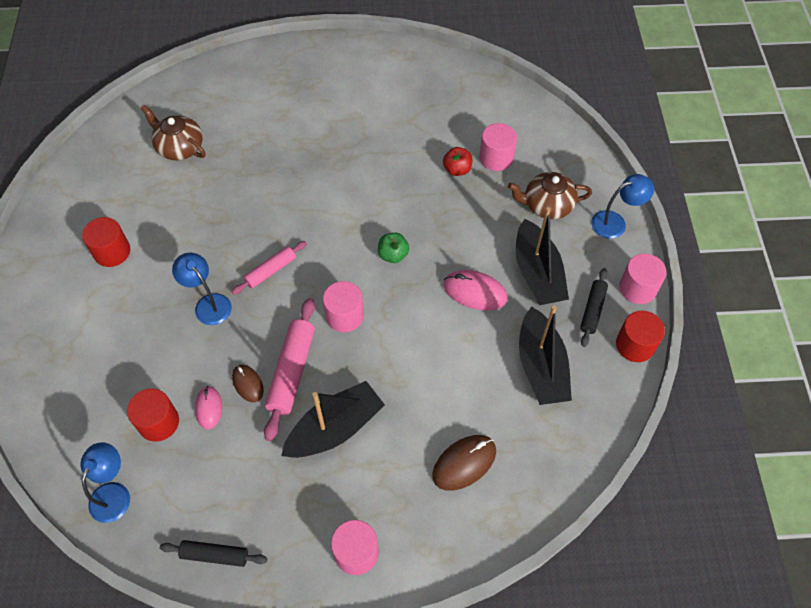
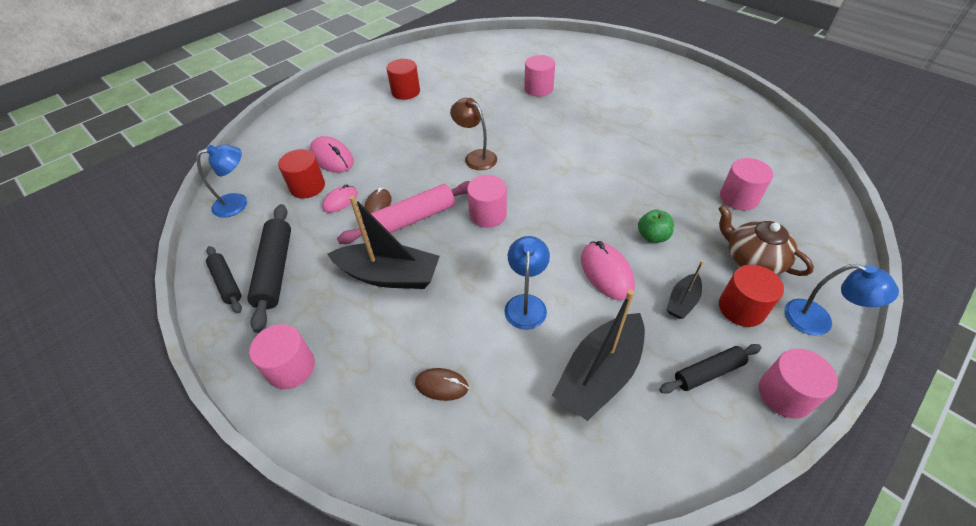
camera: 50 degrees right, 10 degrees down
brown teapot [141,105,205,160] -> none
blue lamp [172,253,232,325] -> blue lamp moved to [505,236,550,330]
pink rolling pin [232,241,307,294] -> brown lamp [450,98,497,170]
green apple [378,233,409,263] -> green apple moved to [638,209,674,243]
brown mouse [432,435,496,491] -> brown mouse [415,368,469,401], size x0.64
red apple [443,147,472,176] -> none
black boat [516,207,569,305] -> black boat [666,260,704,319], size x0.51
red cylinder [616,311,665,362] -> red cylinder moved to [719,265,784,327]
none -> black rolling pin [247,204,291,333]
none -> pink mouse [310,136,354,173]
none -> pink cylinder [524,55,555,97]

